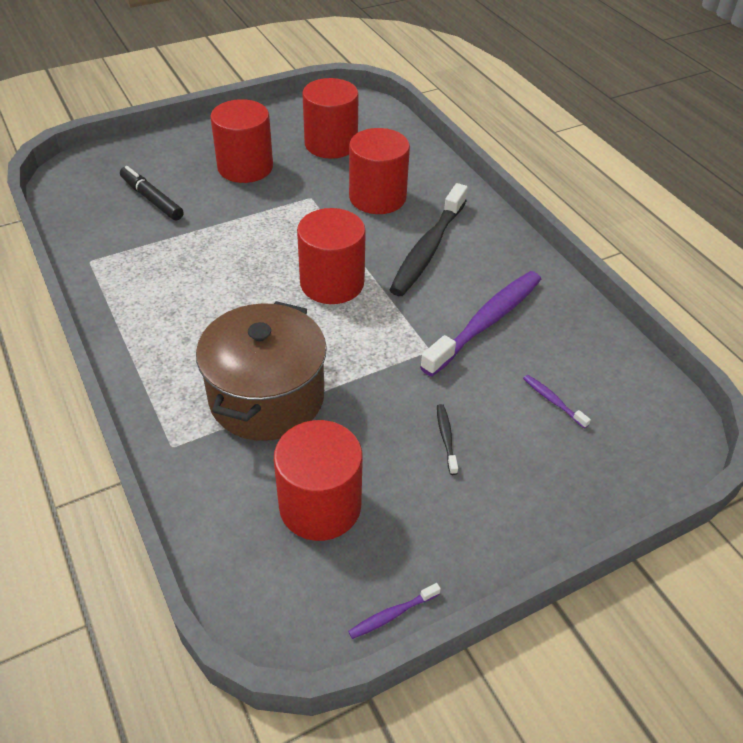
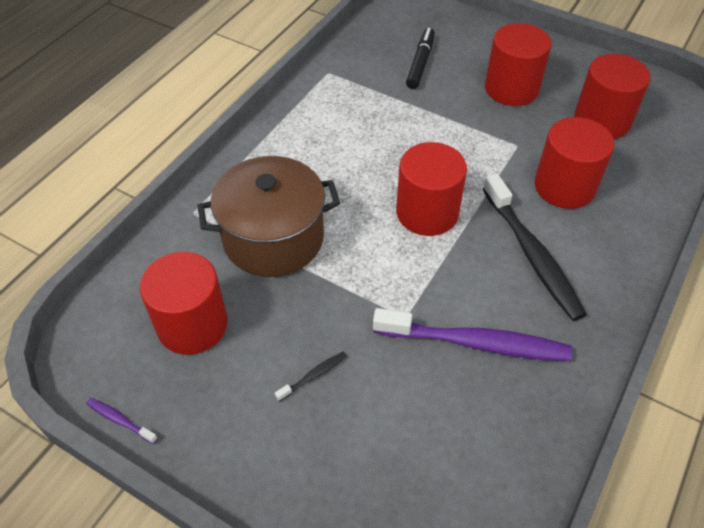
camera: 60 degrees right, 5 degrees up
black toothbrush [390,183,468,296] -> black toothbrush turned 105 degrees counterclockwise [483,173,587,321]
purple toothbrush [523,375,591,429] -> none

